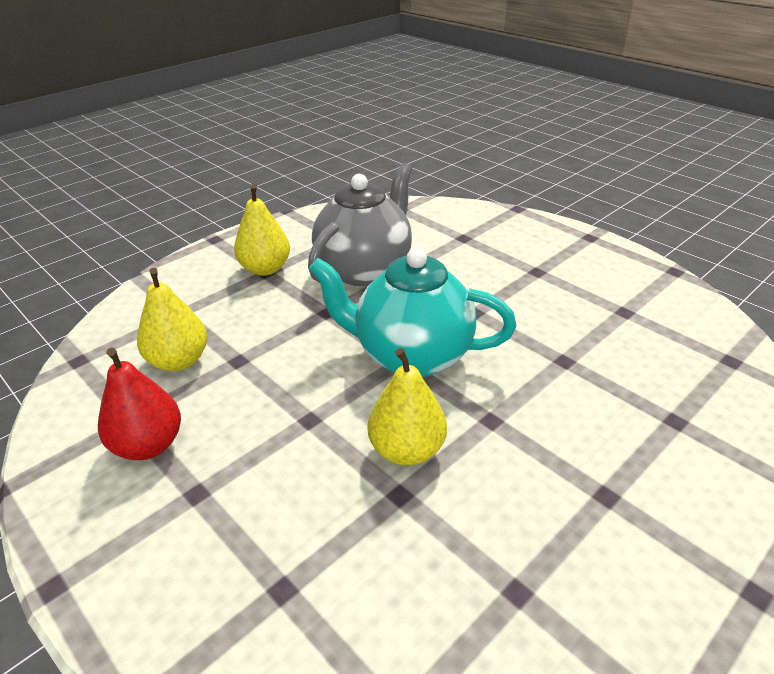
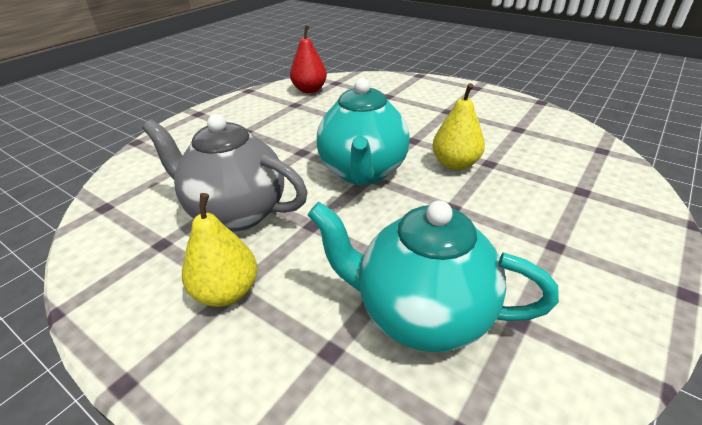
camera: 100 degrees left, 0 degrees up
red pear [98,348,181,460] -> red pear moved to [290,25,327,93]
yellow pear [137,268,207,371] -> turquoise teapot [308,200,559,352]

